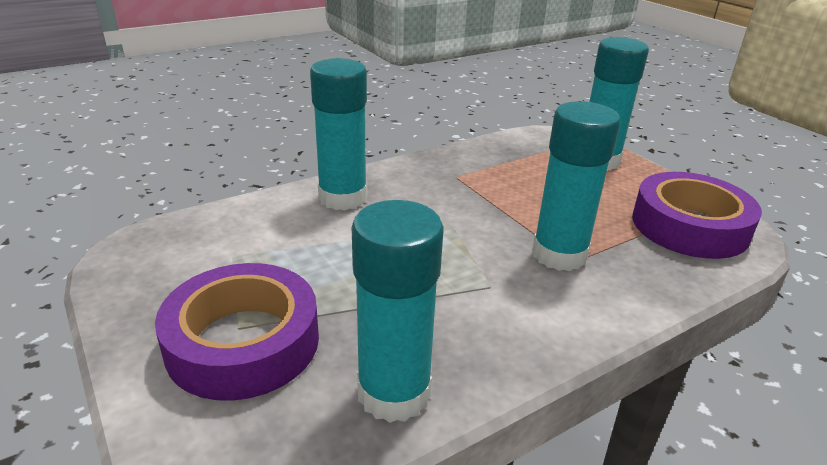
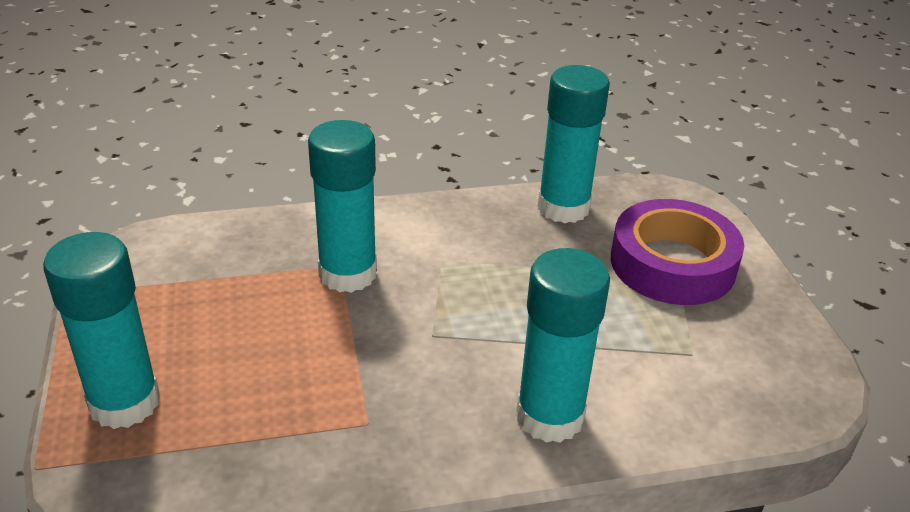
camera: 160 degrees left, 5 degrees up
purple tape [632,172,762,259] -> none

